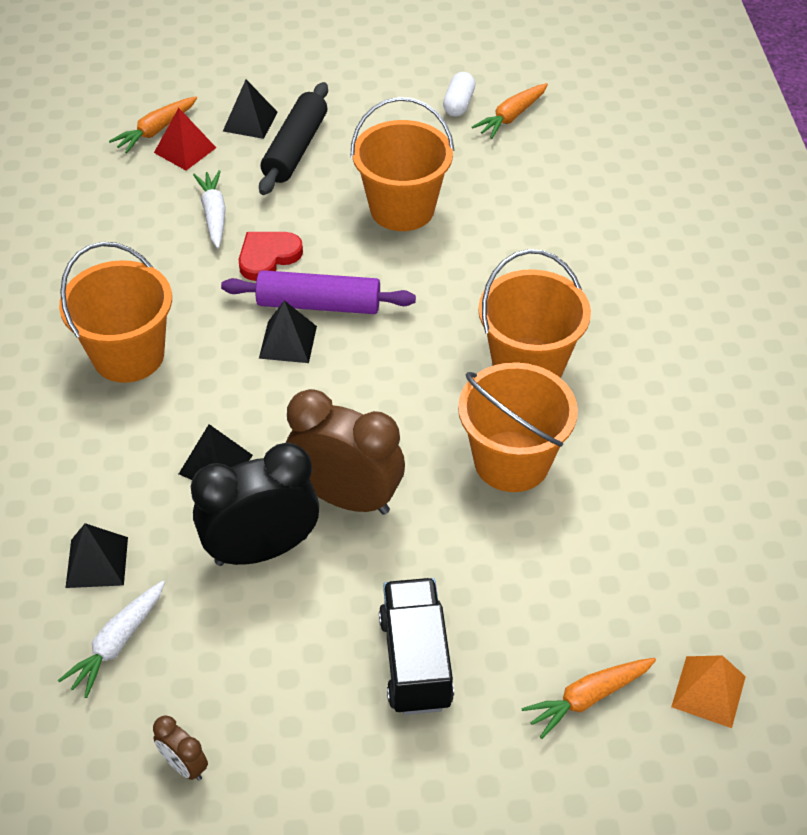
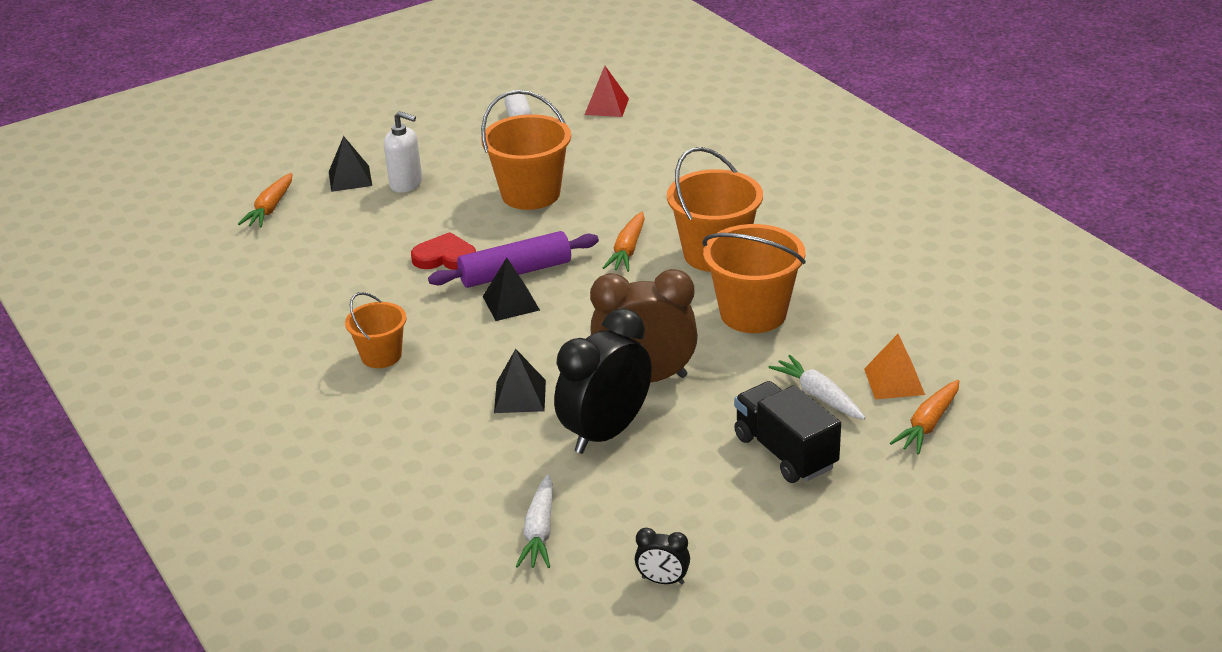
camera: 25 degrees left, 15 degrees down
orange bucket [59,242,172,383] -> orange bucket [345,292,407,368], size x0.60
black pyramid [66,523,128,588] -> none
brown clock [153,715,208,781] -> black clock [635,527,690,585]
red pyramid [154,108,216,170] -> red pyramid moved to [584,66,629,117]
white carrot [193,170,226,248] -> white carrot moved to [768,355,866,420]
red heart [239,232,303,281] -> red heart turned 75 degrees clockwise [411,232,476,270]
black rolling pin [259,82,328,195] -> white soap dispenser [384,111,422,193]
orange carrot [472,83,548,139] -> orange carrot moved to [603,212,645,272]
orange pyramid [671,655,746,728] -> orange pyramid moved to [864,334,925,399]

